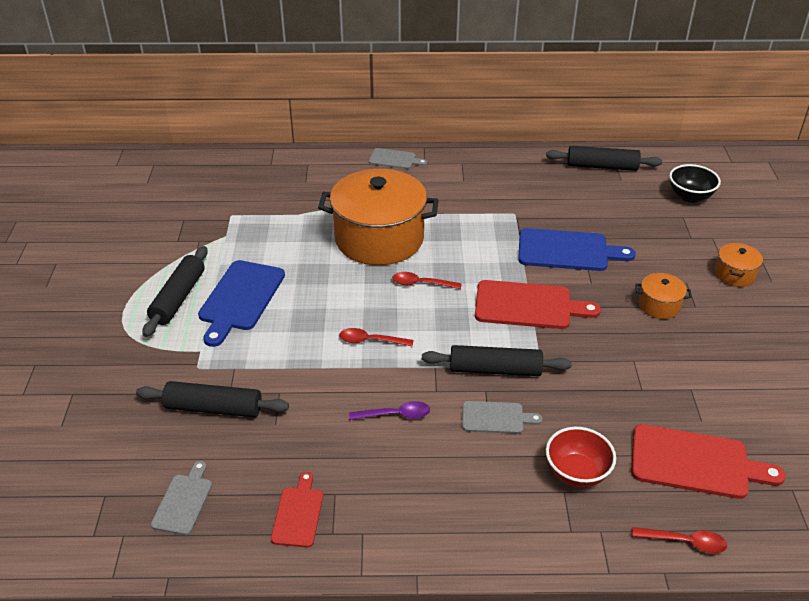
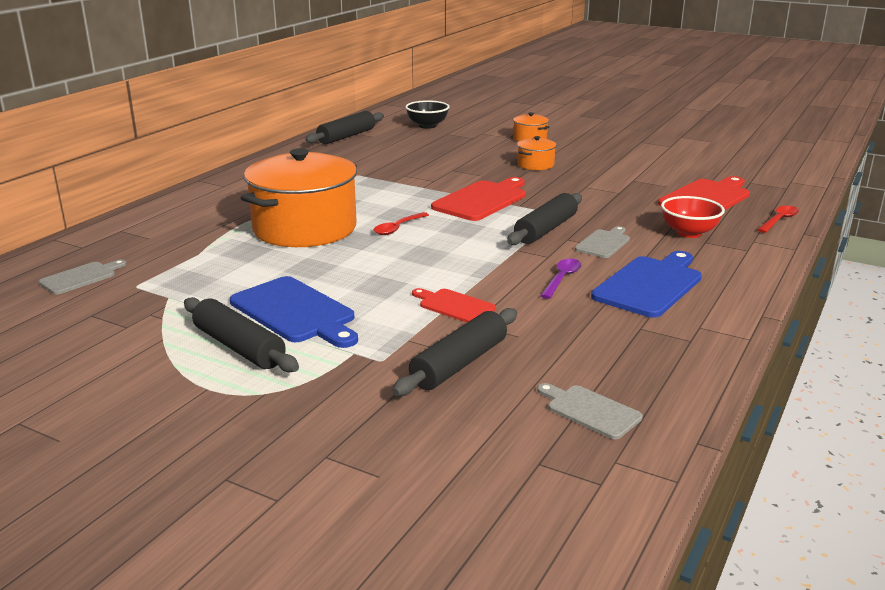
camera: 60 degrees left, 15 degrees down
red cutting board [271,472,323,547] -> red cutting board moved to [412,288,496,323]
red spoon [339,328,414,347] -> none
grey cutting board [369,148,427,169] -> grey cutting board moved to [39,260,127,294]
blue cutting board [518,228,636,271] -> blue cutting board moved to [591,251,702,318]

